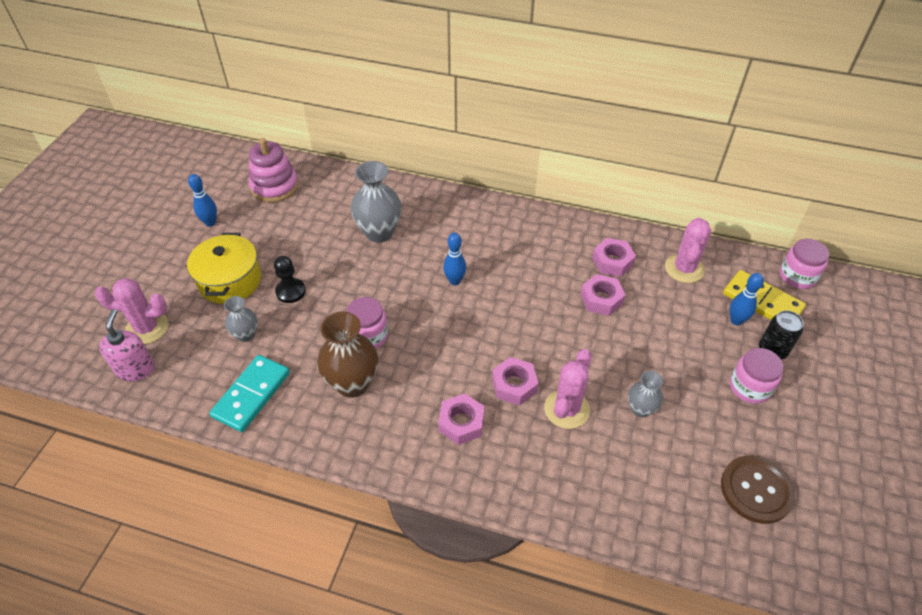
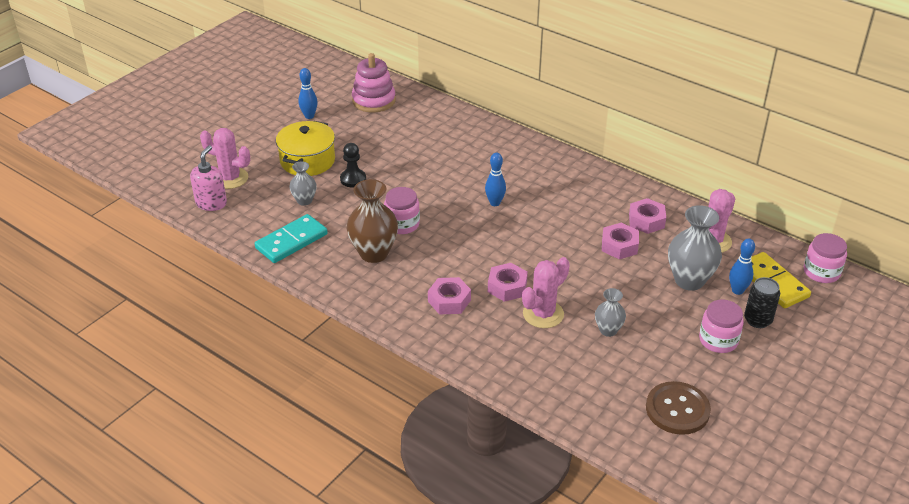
camera: 20 degrees right, 10 degrees down
grey vase [351,161,402,243] -> grey vase moved to [668,205,722,291]

